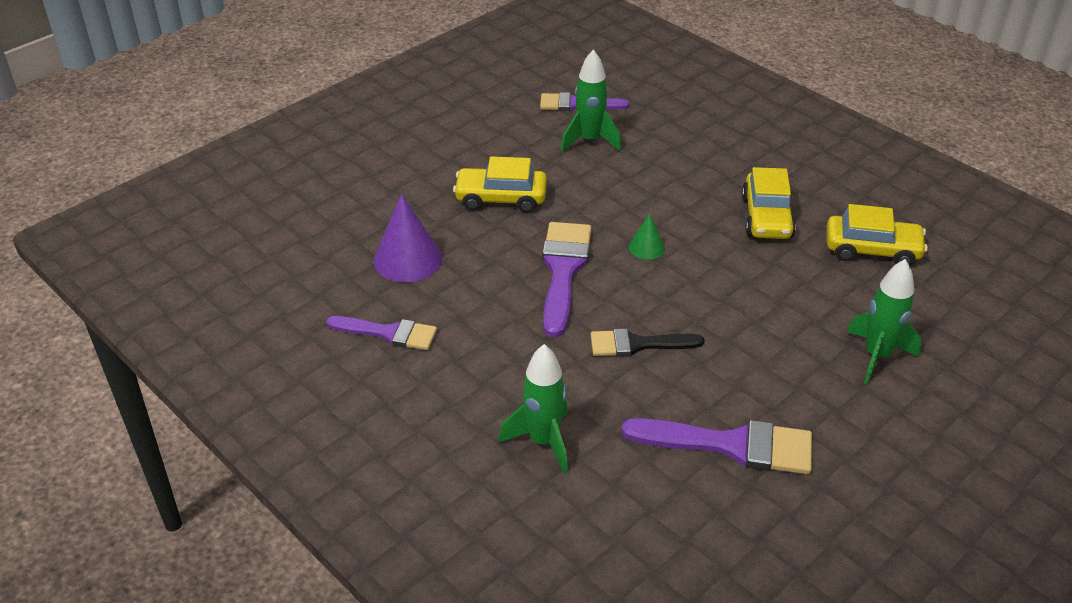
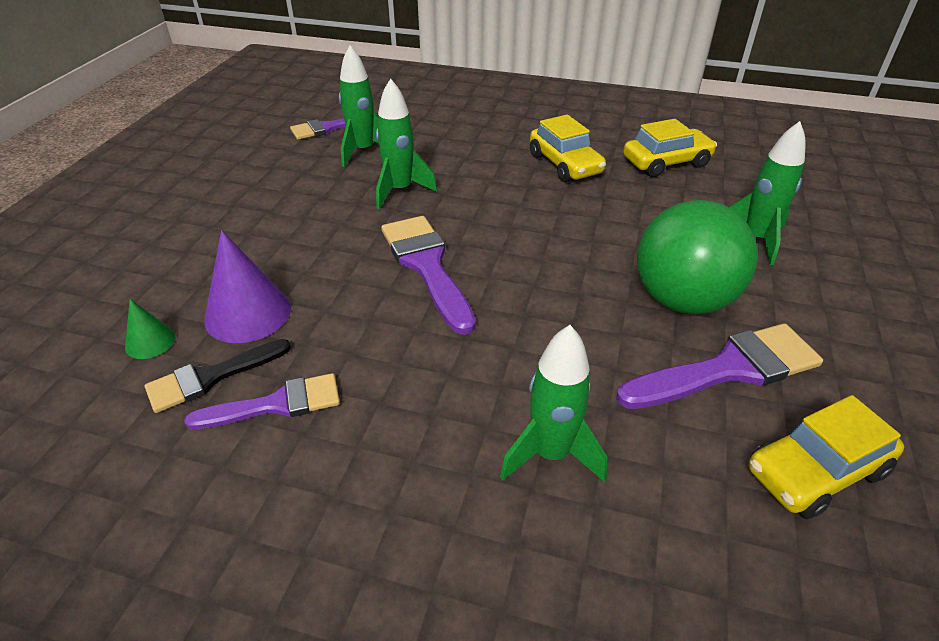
camera: 30 degrees left, 0 degrees up
yellow car [453,156,547,213] -> yellow car moved to [748,395,904,519]
black brush [591,328,704,356] -> black brush moved to [145,339,291,413]
green cone [628,213,665,260] -> green cone moved to [125,299,175,359]
none -> green rocket [376,78,437,209]
none -> green ball [637,200,758,314]

